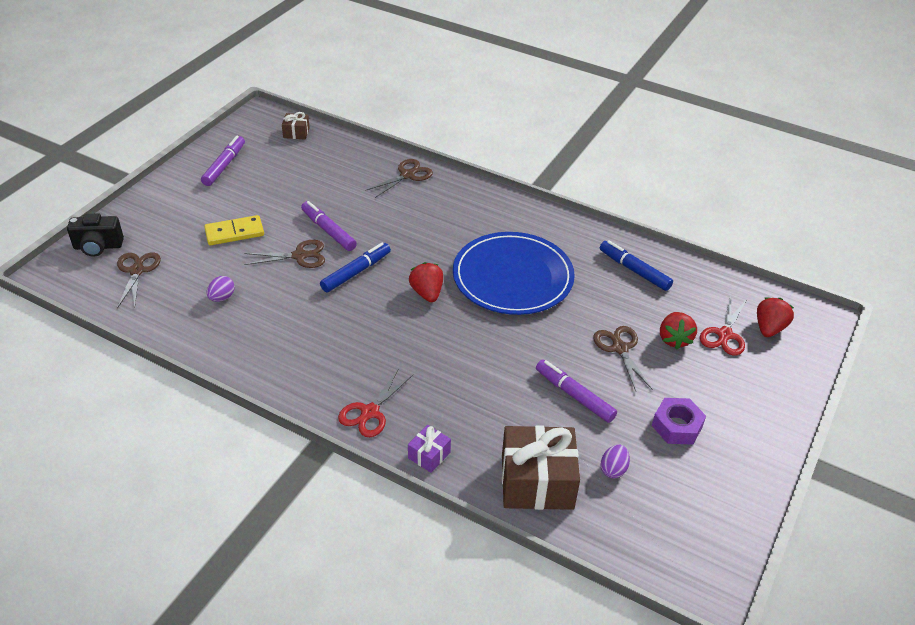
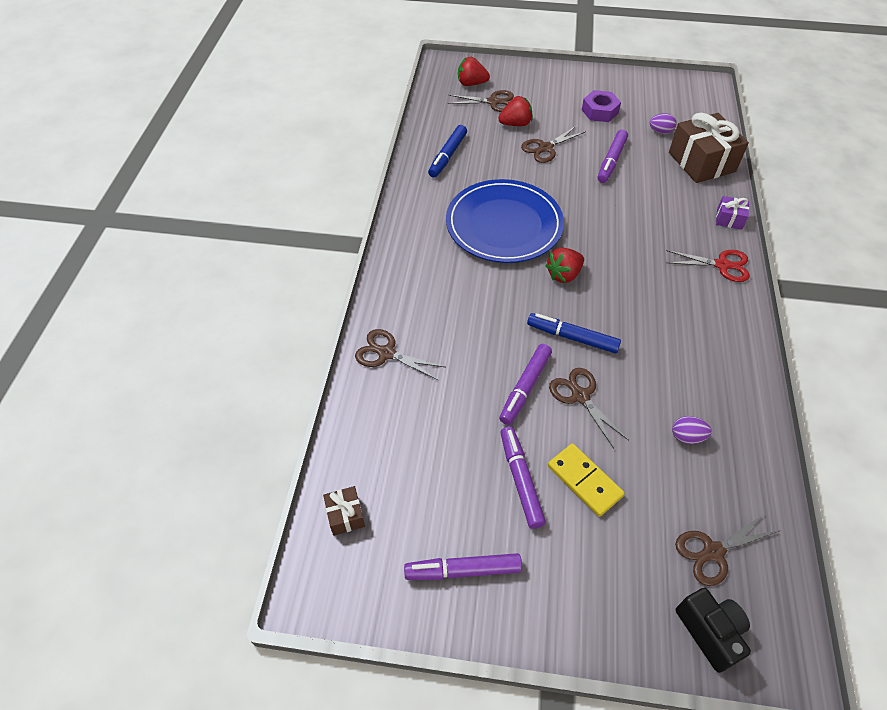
camera: 110 degrees left, 10 degrees up
red scissors [700,296,746,356] -> brown scissors [448,90,514,112]
none -> purple marker [500,426,546,529]

